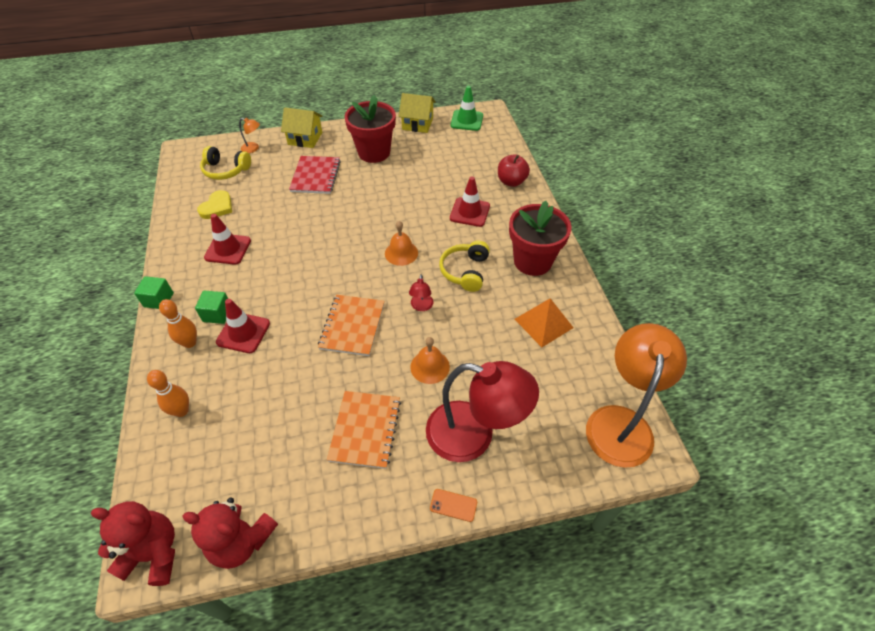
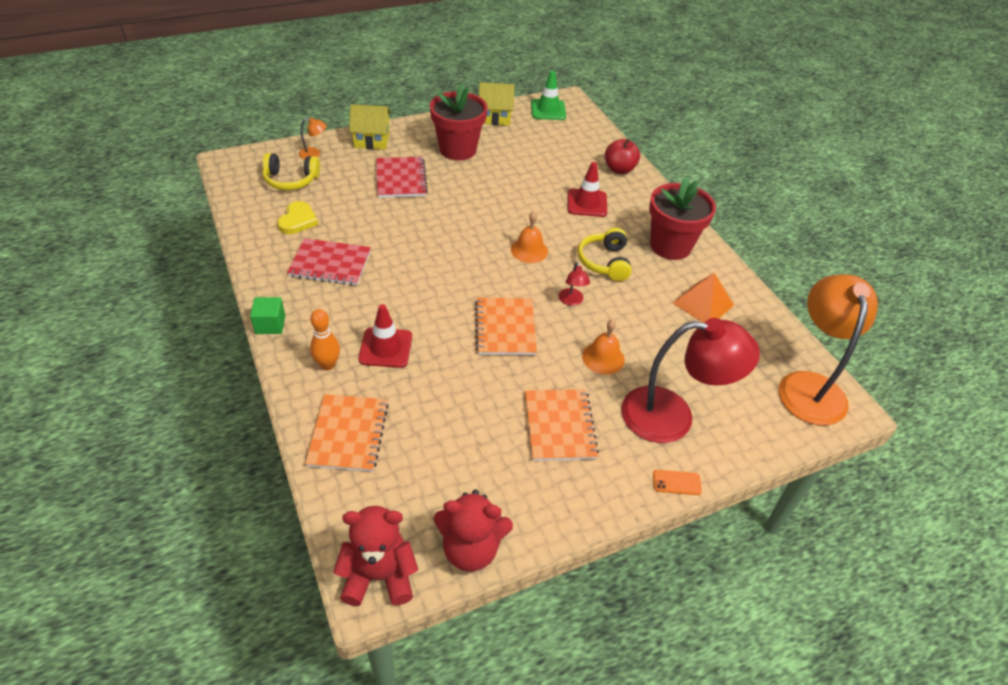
camera: 15 degrees left, 5 degrees down
orange bowling pin [147,370,189,417] -> orange notebook [305,394,388,472]
green cube [195,291,228,324] -> none
red traffic cone [204,214,251,265] -> red notebook [287,238,371,286]

